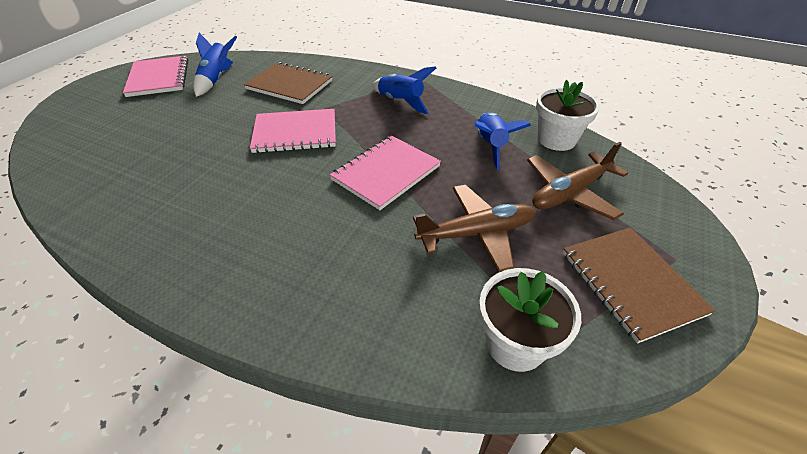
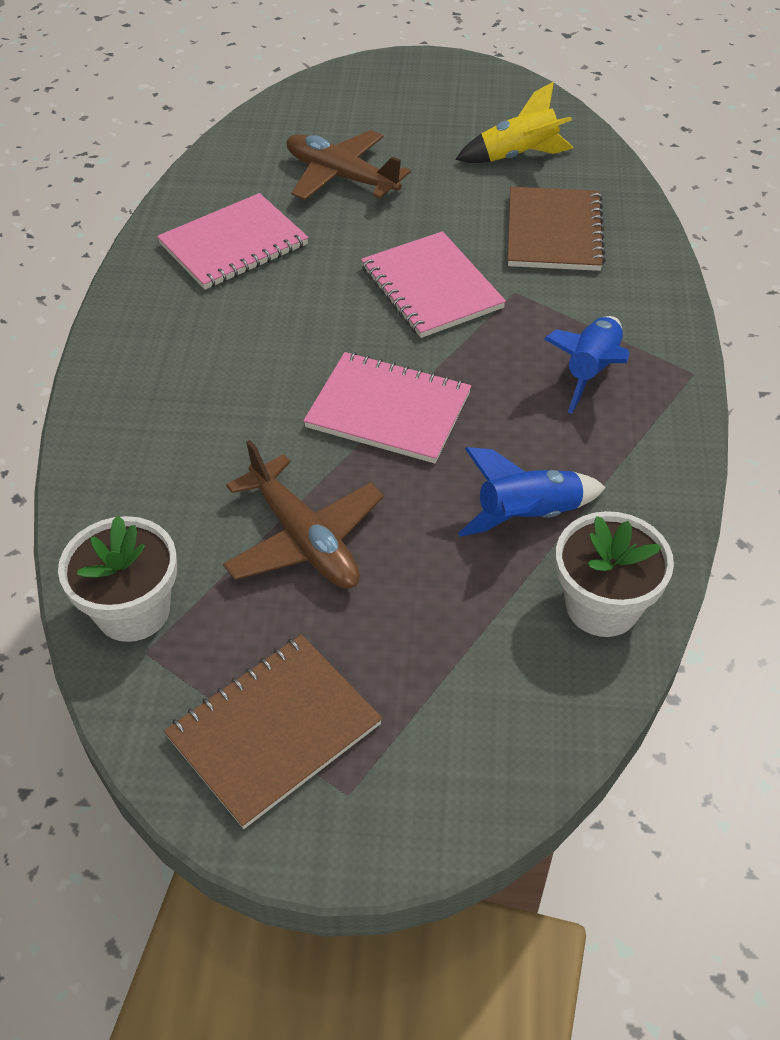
camera: 70 degrees right, 5 degrees up
pink notebook [123,56,188,97] -> pink notebook moved to [157,193,309,290]
blue rocket [194,33,237,97] -> yellow rocket [455,81,574,163]
brown plane [527,142,628,220] -> brown plane moved to [287,130,411,200]

